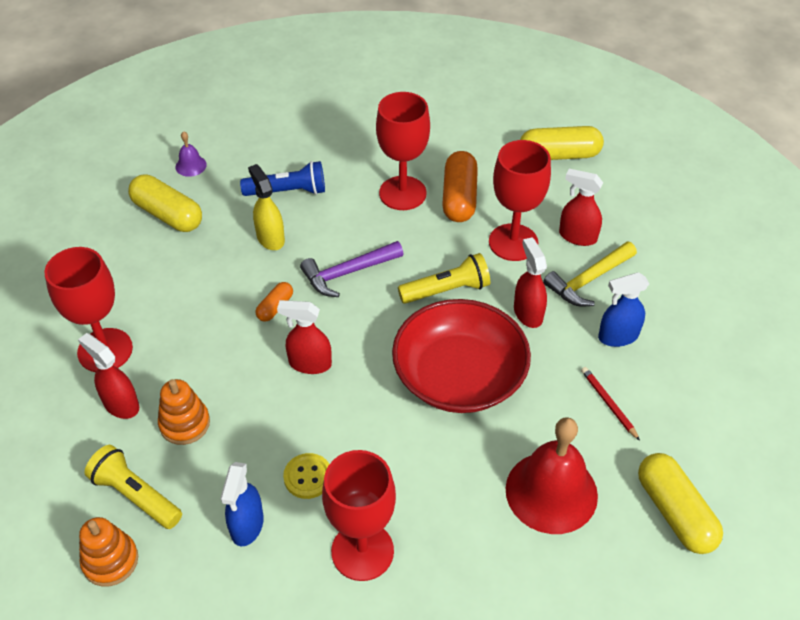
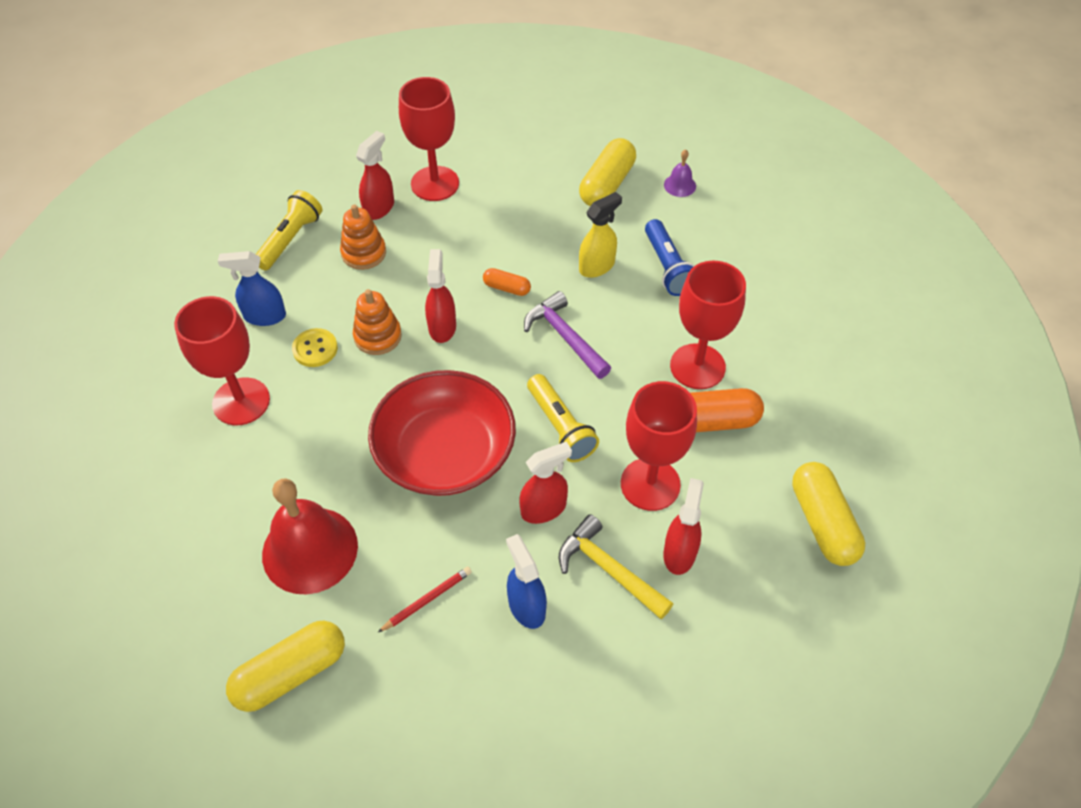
camera: 80 degrees right, 5 degrees up
orange stacking toy [79,517,138,587] -> orange stacking toy moved to [353,289,402,355]

